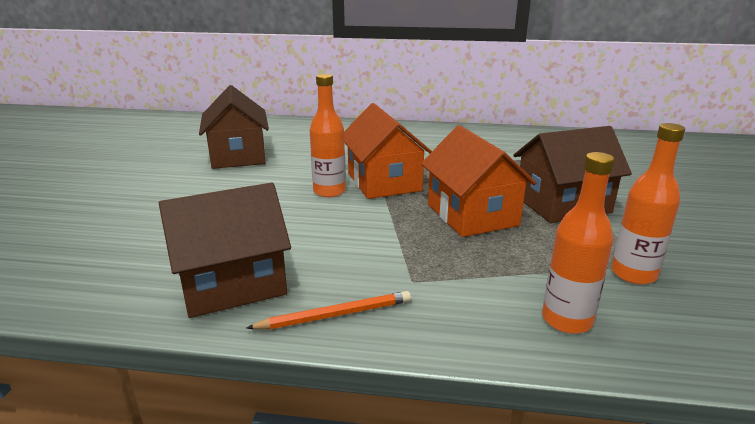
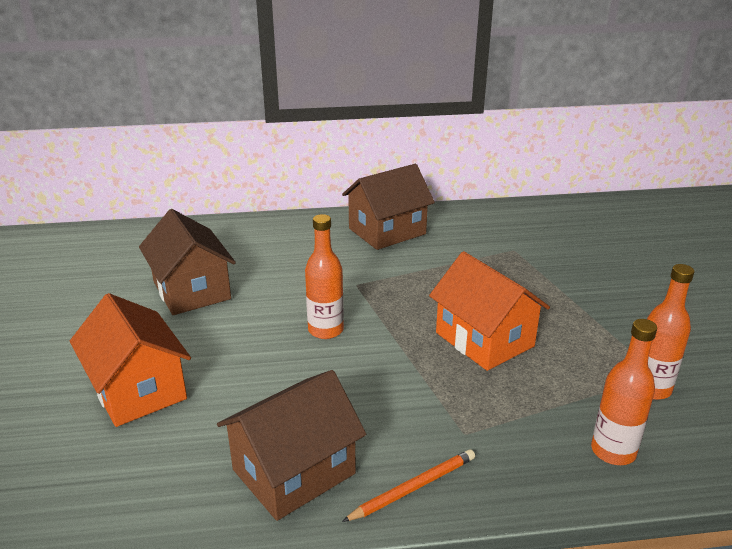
camera: 15 degrees left, 5 degrees up
orange house [344,103,432,199] -> orange house moved to [70,293,191,427]
brown house [514,126,632,223] -> brown house moved to [342,164,435,250]

